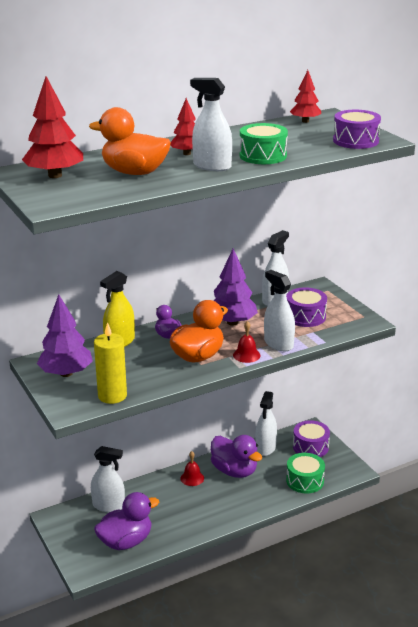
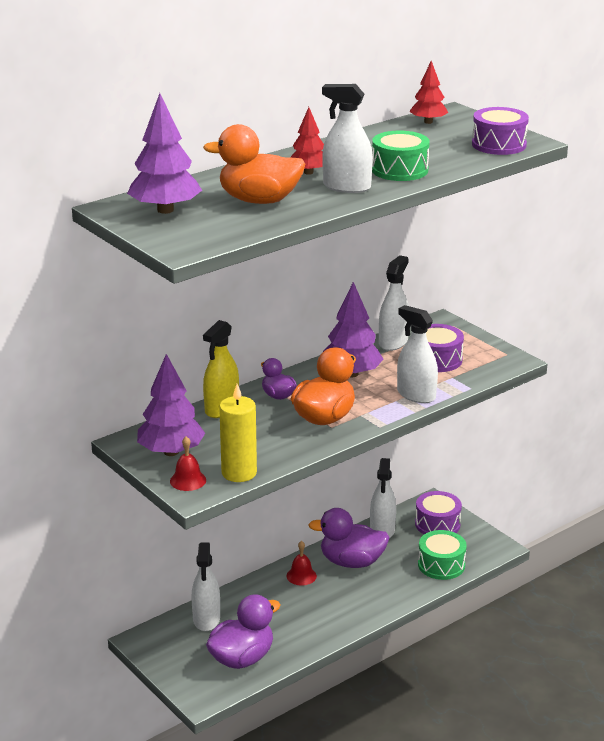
camera: 10 degrees left, 0 degrees up
red tree [22,76,83,178] -> purple tree [127,93,202,214]
white spray bottle [91,446,125,512] -> white spray bottle turned 90 degrees clockwise [192,543,220,631]
purple duck [211,435,262,478] -> purple duck turned 150 degrees clockwise [308,508,390,568]
red bell [233,321,261,363] -> red bell moved to [170,436,206,491]

